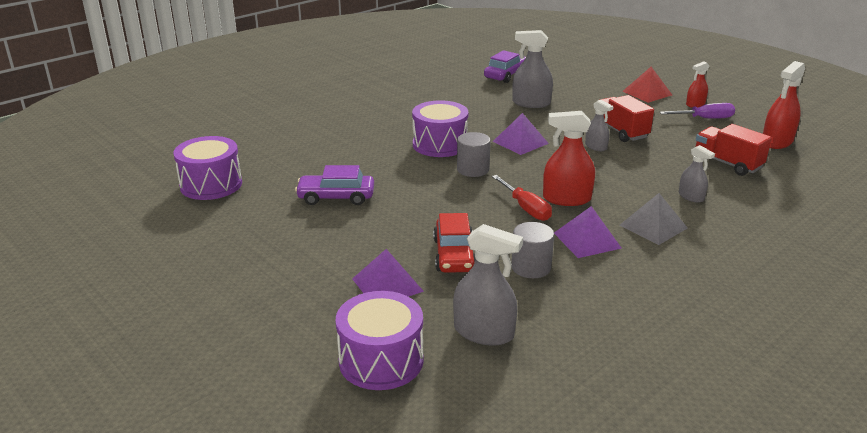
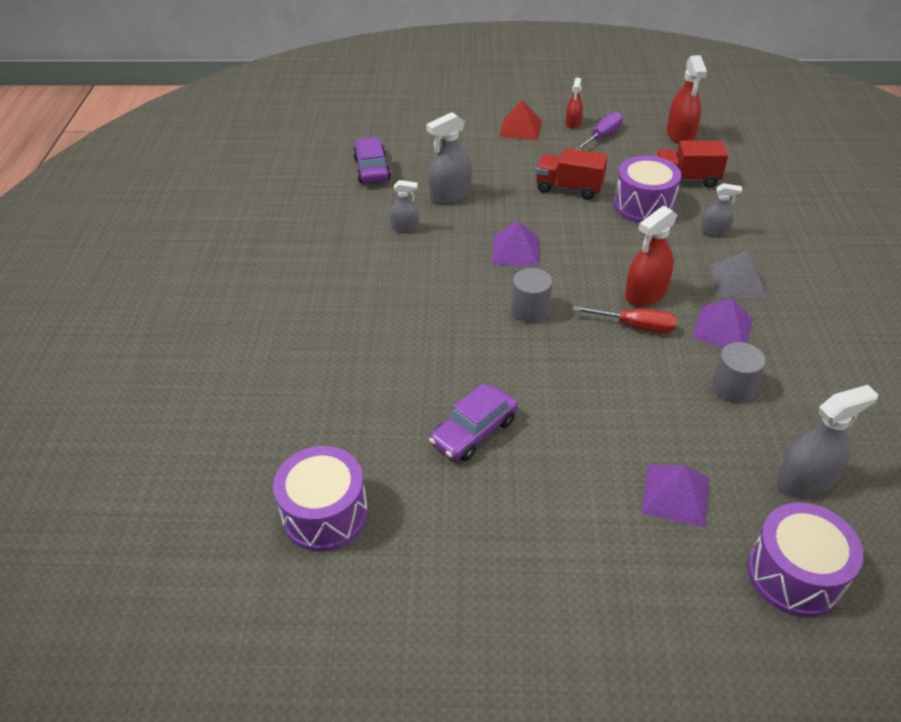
camera: 45 degrees left, 15 degrees up
purple drum [412,100,469,157] -> purple drum moved to [614,156,681,223]
red car [433,213,476,273] -> none
grey spray bottle [585,100,613,151] -> grey spray bottle moved to [390,180,419,233]

